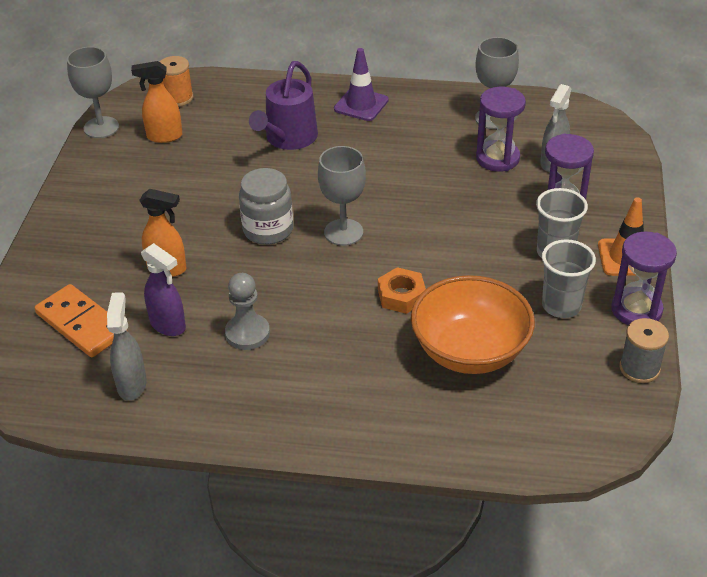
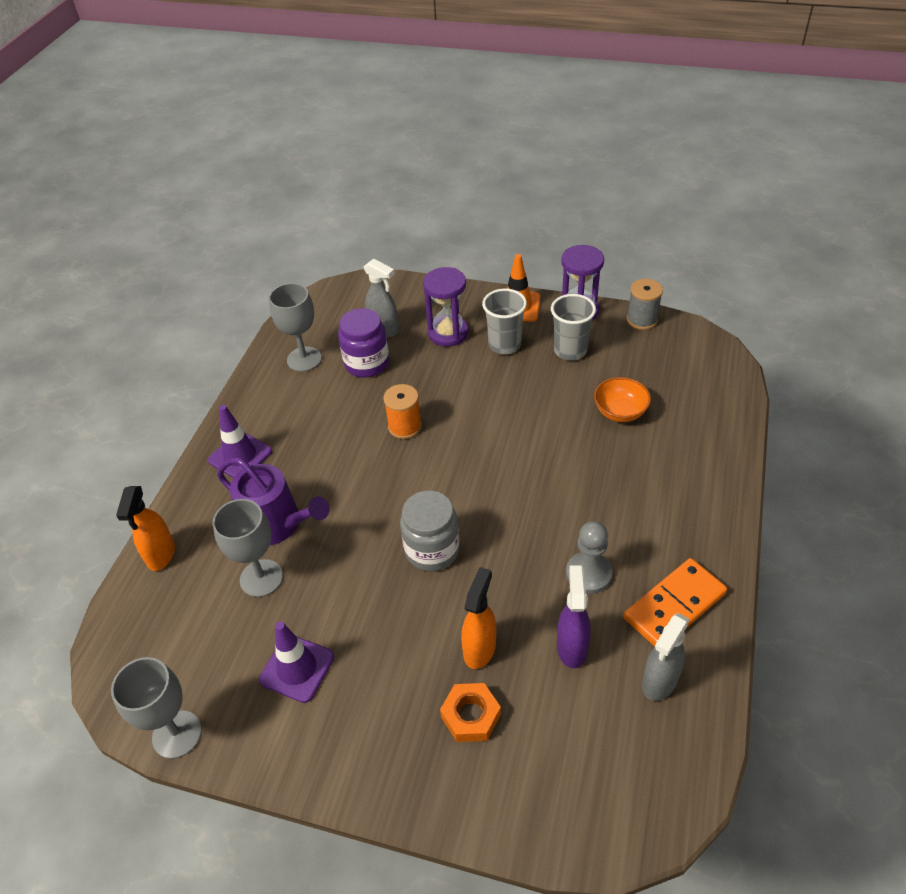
camera: 80 degrees left, 5 degrees up
orange domino [35,284,114,357] -> orange domino moved to [624,558,727,647]
grey spray bottle [107,292,147,401] -> grey spray bottle turned 60 degrees counterclockwise [642,613,690,701]
orange spray bottle [131,61,183,143] -> orange spray bottle moved to [116,486,175,571]
purple spray bottle [141,243,186,336] -> purple spray bottle turned 45 degrees counterclockwise [557,565,591,668]
orange spool [160,56,194,107] -> orange spool moved to [383,384,422,439]
grey goblet [318,146,366,246] -> grey goblet moved to [212,499,283,597]
orange nut [378,267,426,314] -> orange nut moved to [440,683,501,742]
orange bowl [411,275,535,374] -> orange bowl [594,377,651,422], size x0.53
purple hourglass [476,87,526,172] -> purple jar [338,308,389,377]
none -> purple traffic cone [259,622,334,703]

